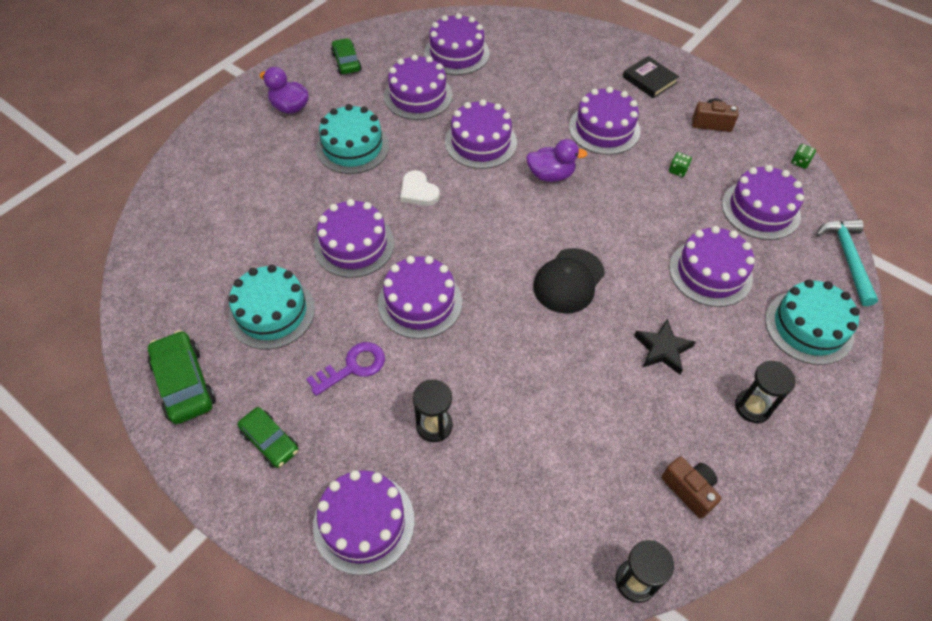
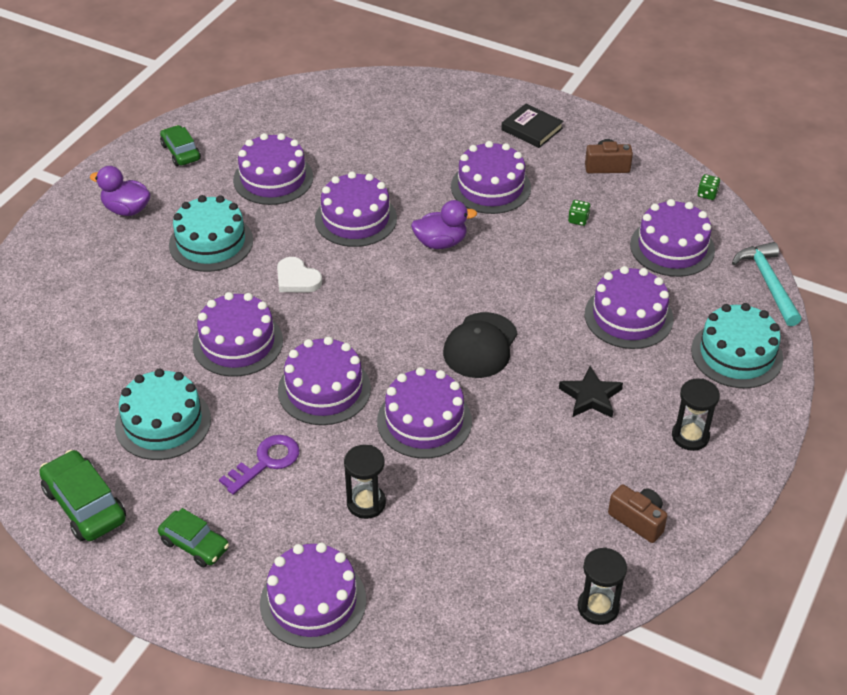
camera: 10 degrees left, 10 degrees down
purple cake [424,13,490,75] -> purple cake moved to [377,367,472,459]

